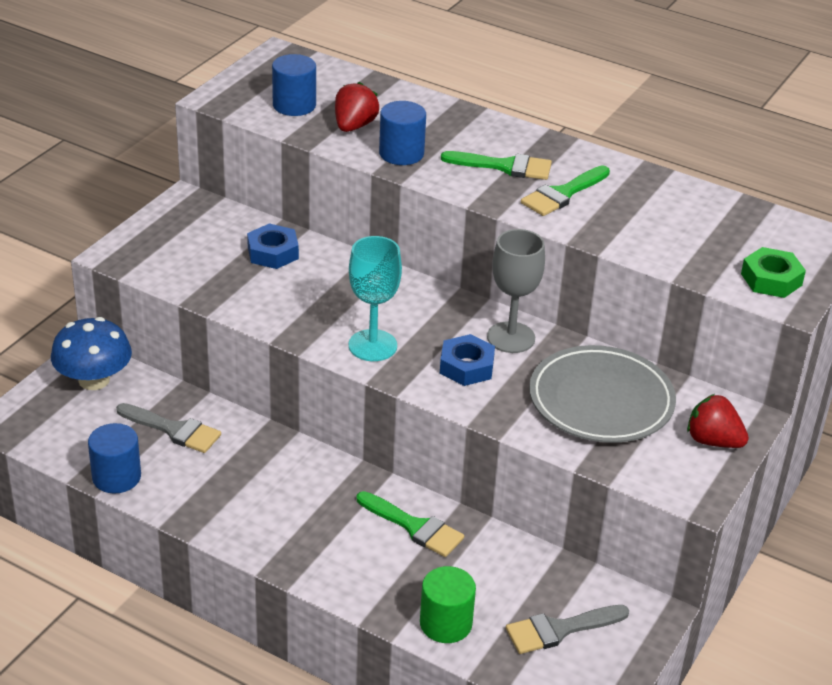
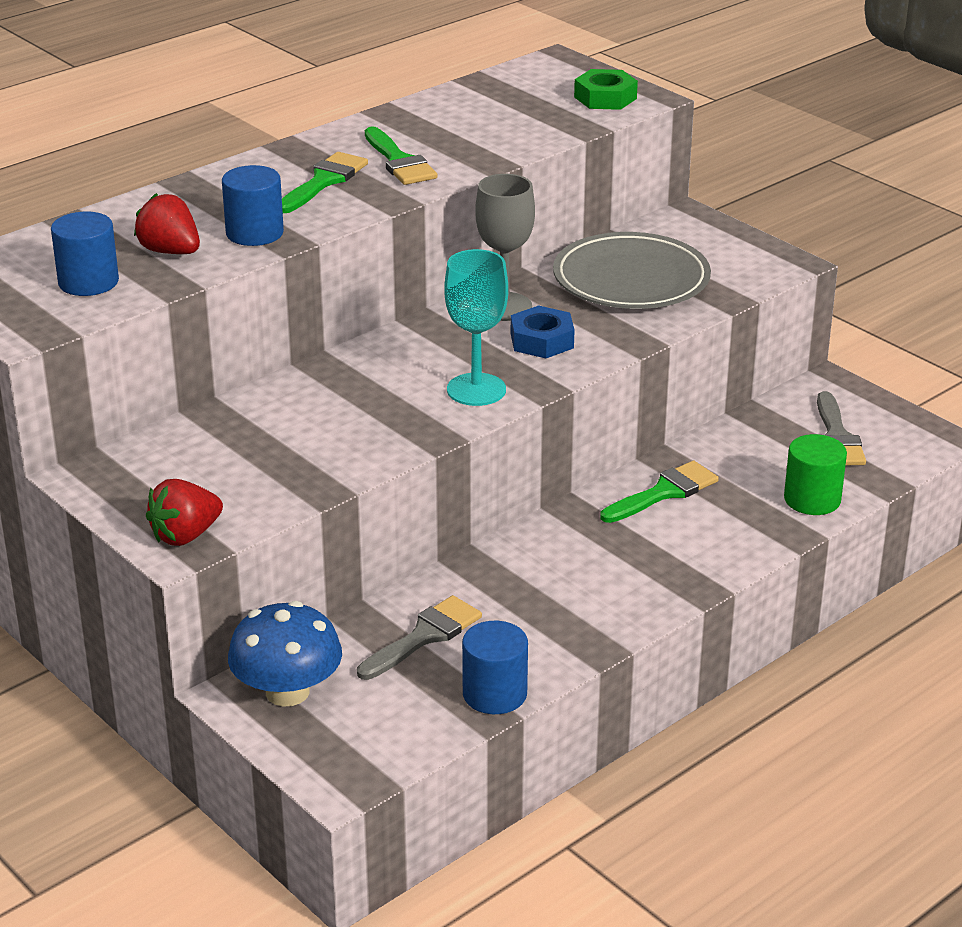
camera: 70 degrees left, 5 degrees down
blue nut [247,223,299,269] -> none
red strawberry [687,394,749,448] -> red strawberry moved to [146,479,223,546]

